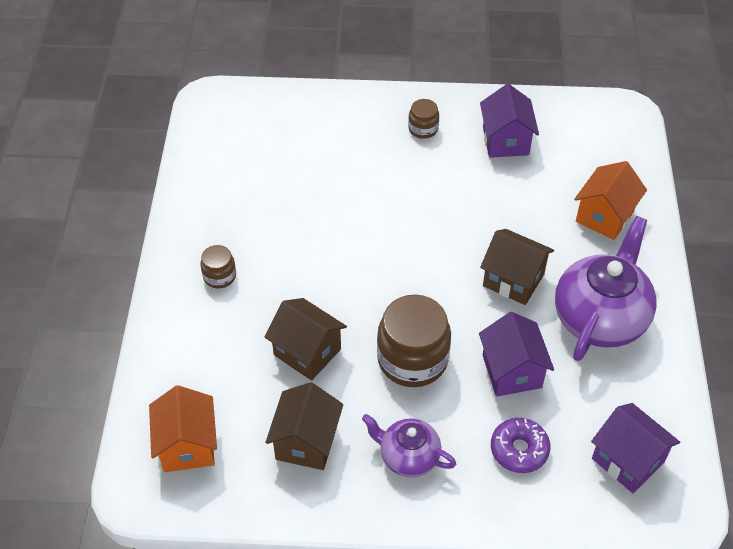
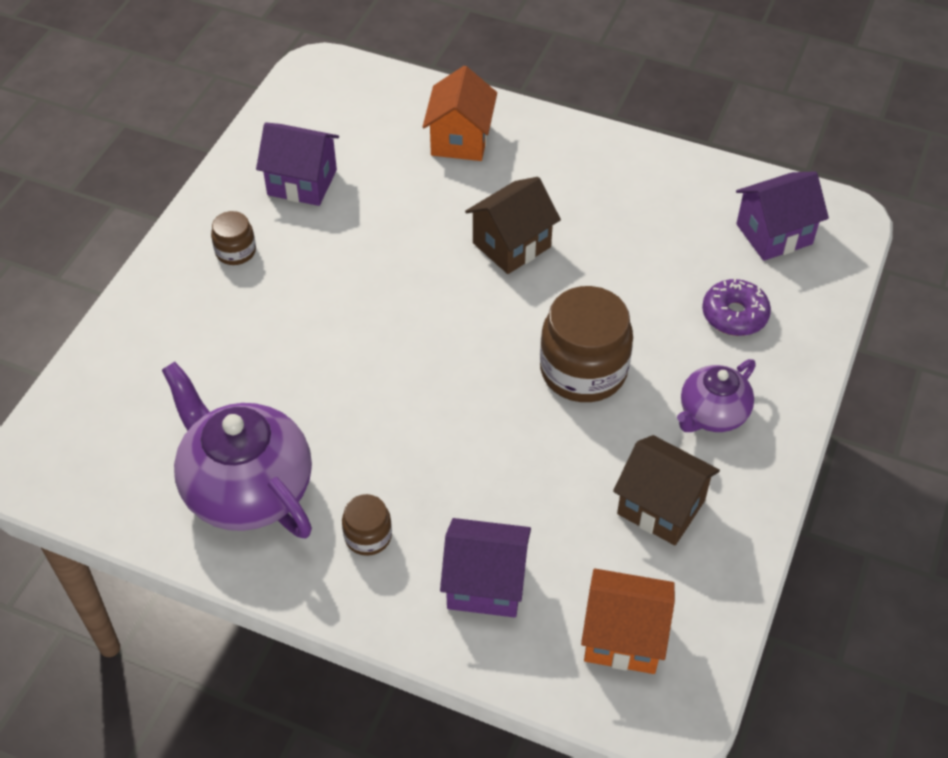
camera: 70 degrees left, 0 degrees up
brown house [265,298,347,381] -> none
purple house [479,312,554,397] -> purple house moved to [440,518,531,618]
purple teapot [555,216,656,361] -> purple teapot moved to [162,362,312,538]
orange house [574,161,647,240] -> orange house turned 45 degrees clockwise [423,66,497,161]

